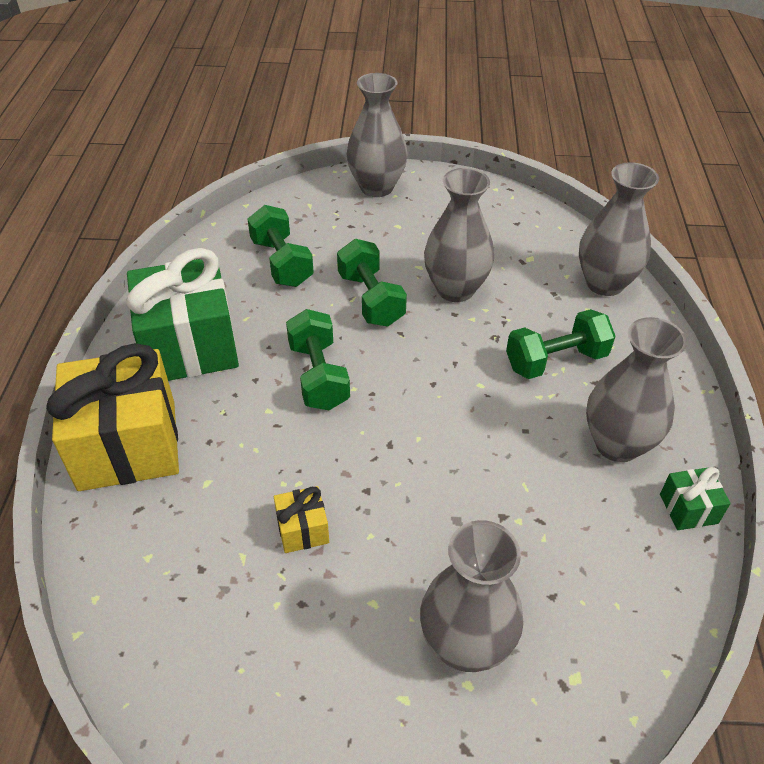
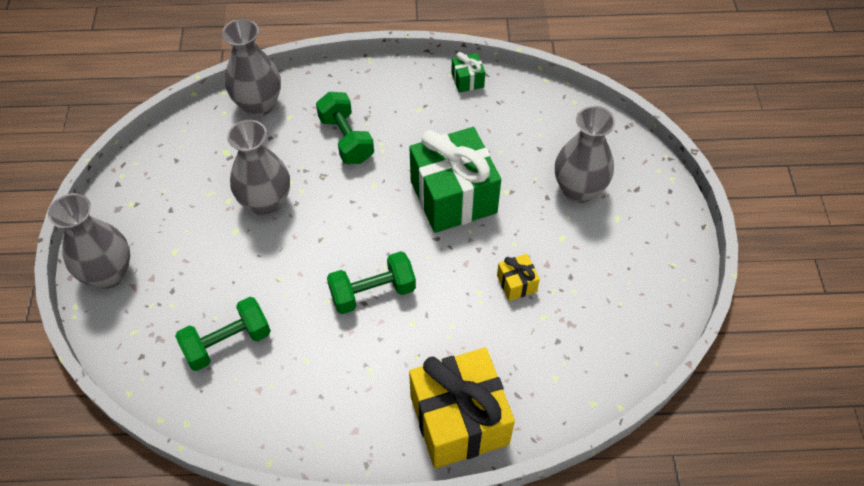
camera: 95 degrees left, 10 degrees up
green gift [126,248,239,381] -> green gift moved to [409,127,501,233]
green dumbbell [337,239,407,326] -> none
grey vase [586,317,687,462] -> none

